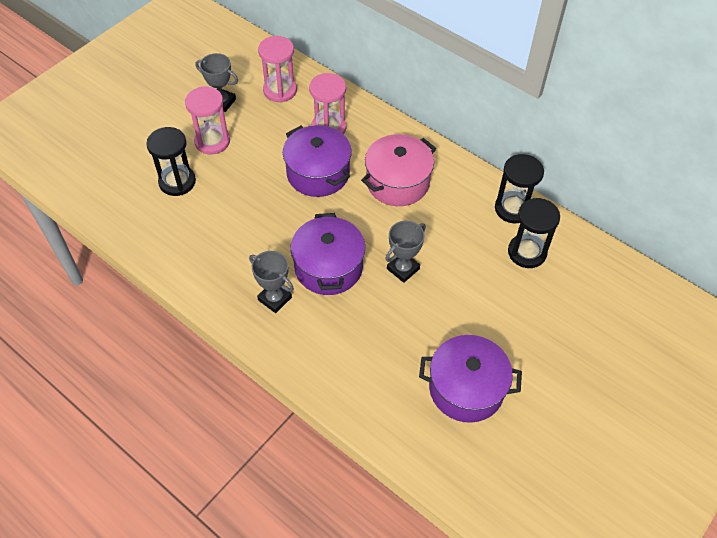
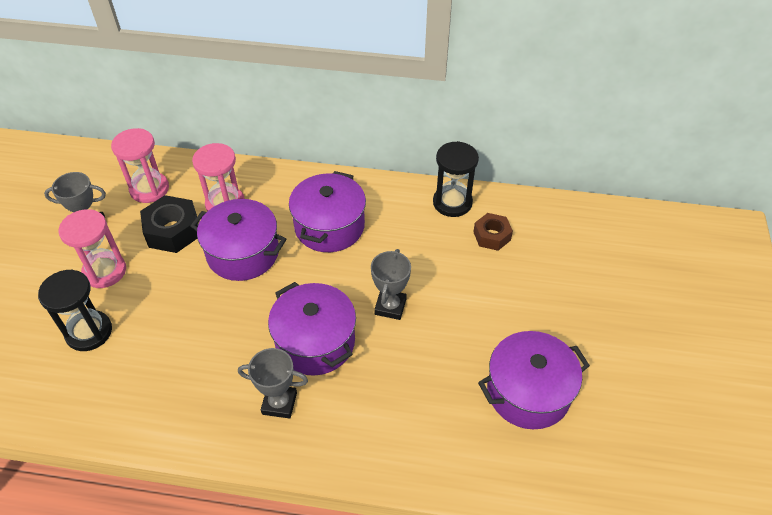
camera: 30 degrees left, 5 degrees down
pink pot [361,134,436,206] -> purple pot [289,171,366,252]
black hourglass [508,198,560,268] -> brown nut [473,213,513,251]
none -> black nut [140,195,198,253]

